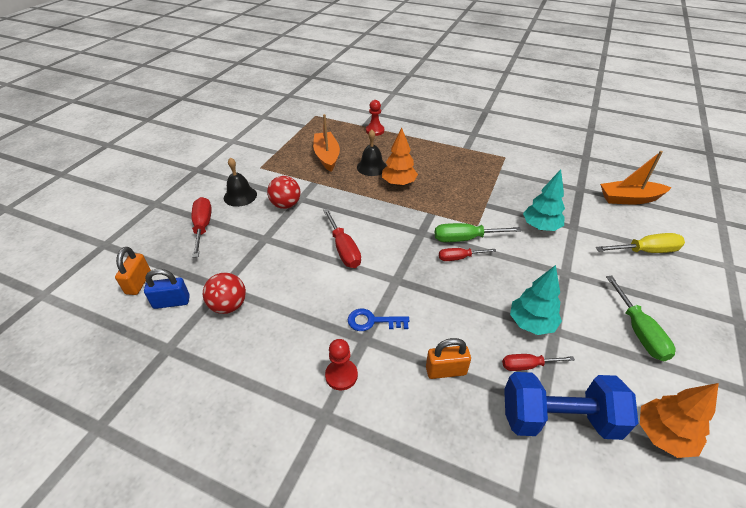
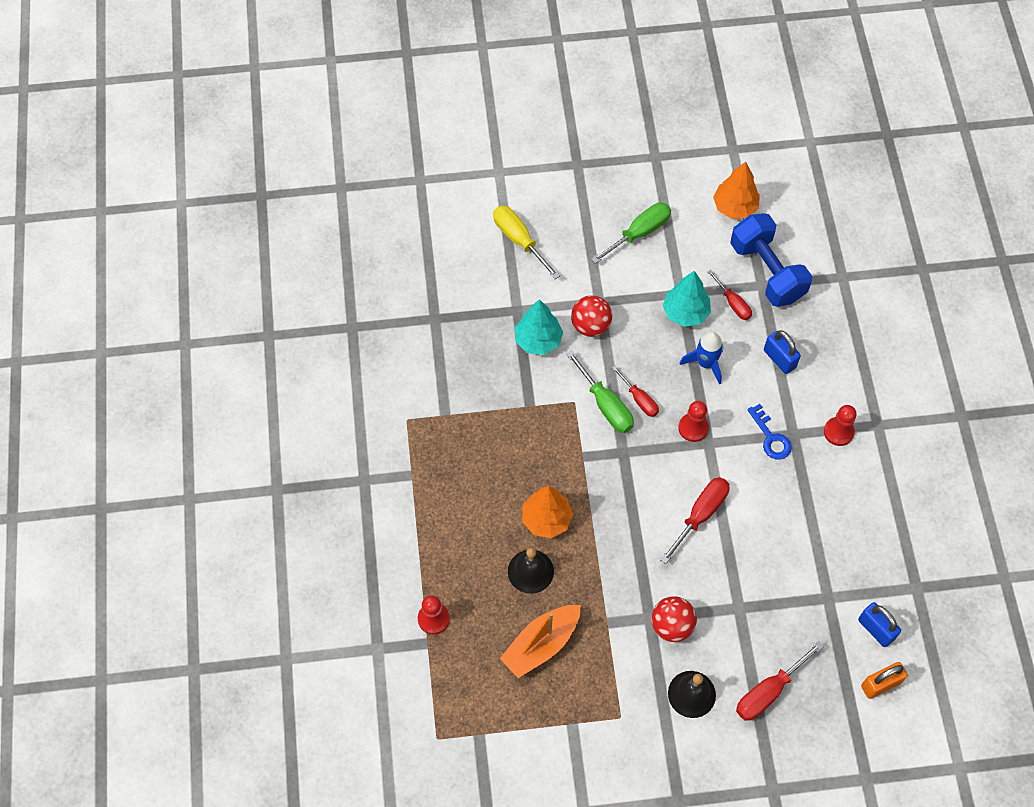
camera: 120 degrees left, 20 degrees up
red ball [203,273,246,314] -> red ball moved to [571,295,612,337]
orange padlock [426,338,471,379] -> blue padlock [764,330,801,374]
orange boat [600,151,672,204] -> none
none -> red pawn [678,401,709,442]
none -> blue rocket [680,332,723,385]

